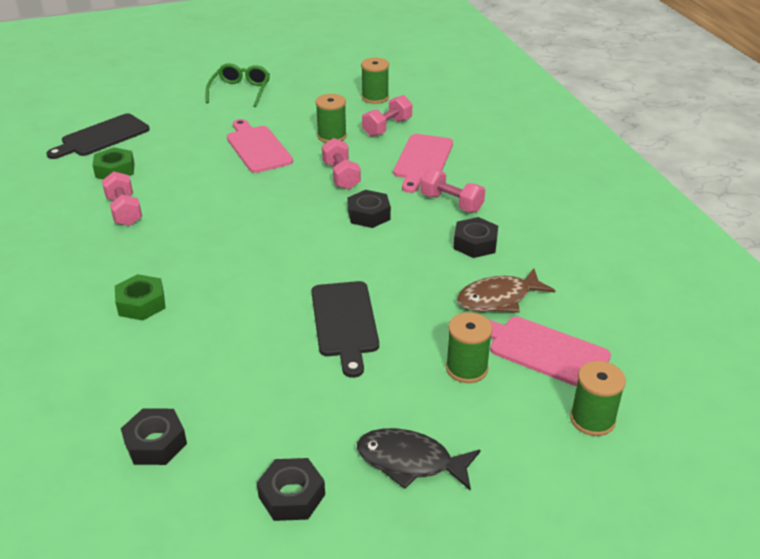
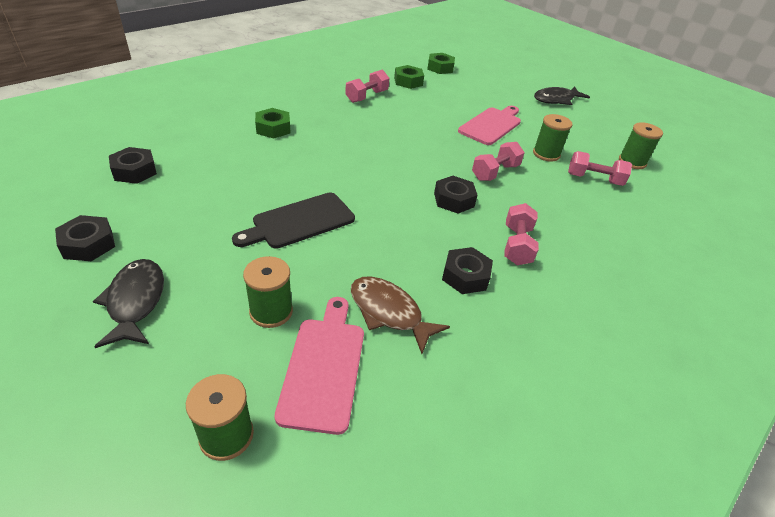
camera: 60 degrees right, 5 degrees up
black cutting board [46,113,150,159] -> green nut [427,53,455,74]
green glasses [206,63,270,107] -> black fish [534,86,590,105]
pink cutting board [393,134,453,193] -> none

